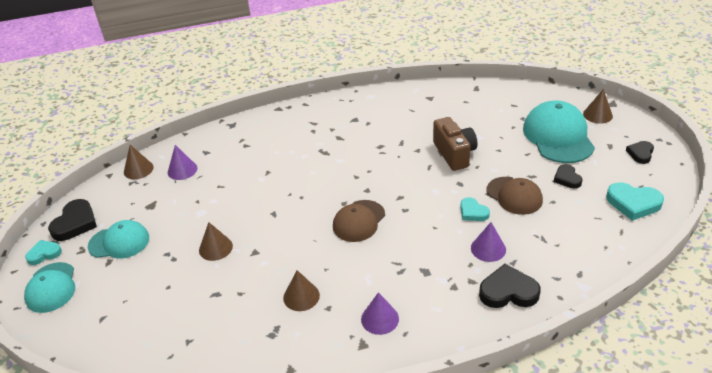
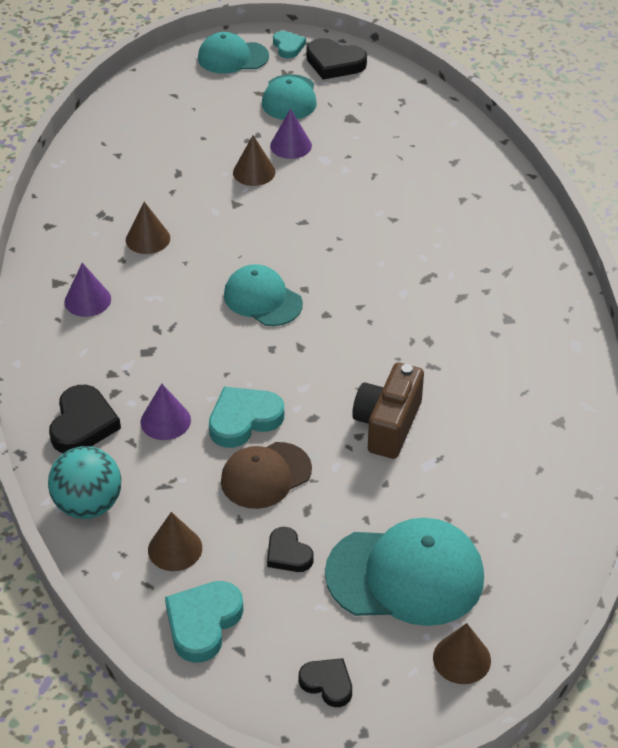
camera: 95 degrees right, 5 degrees up
brown cone [124,145,154,179] -> brown cone moved to [148,512,202,571]
purple cone [168,145,197,180] -> purple cone moved to [270,108,312,159]
brown cap [333,200,385,242] -> turquoise cap [224,264,303,326]
brown camera [433,117,477,171] -> brown camera turned 120 degrees clockwise [352,363,424,459]
turquoise heart [460,197,490,221] -> turquoise heart [209,387,284,448], size x1.61
black heart [554,164,583,188] -> black heart turned 120 degrees counterclockwise [267,527,314,572]
none -> turquoise ball [48,446,121,519]

